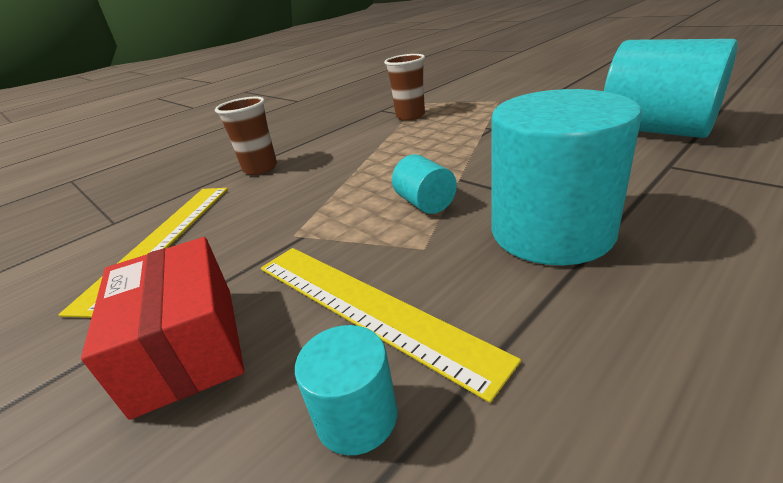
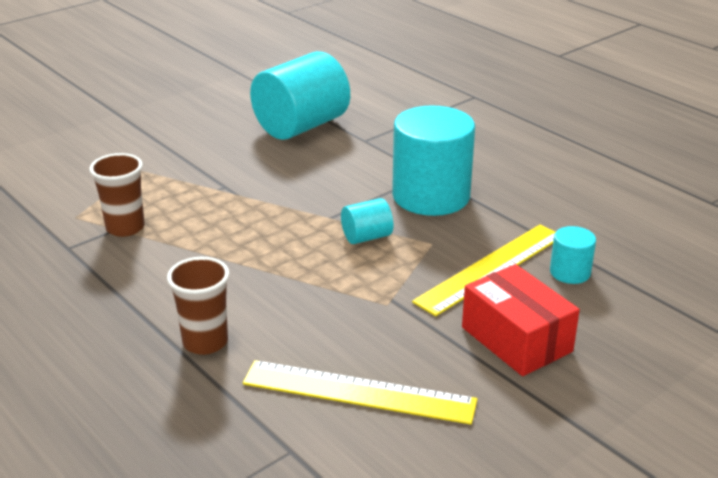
camera: 90 degrees left, 0 degrees up
red box [81,237,244,420] -> red box turned 75 degrees clockwise [462,264,580,376]

